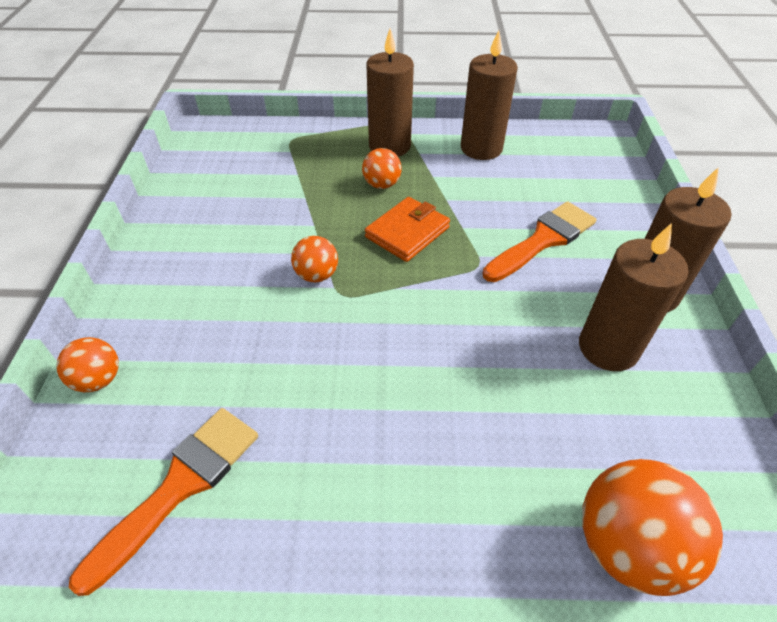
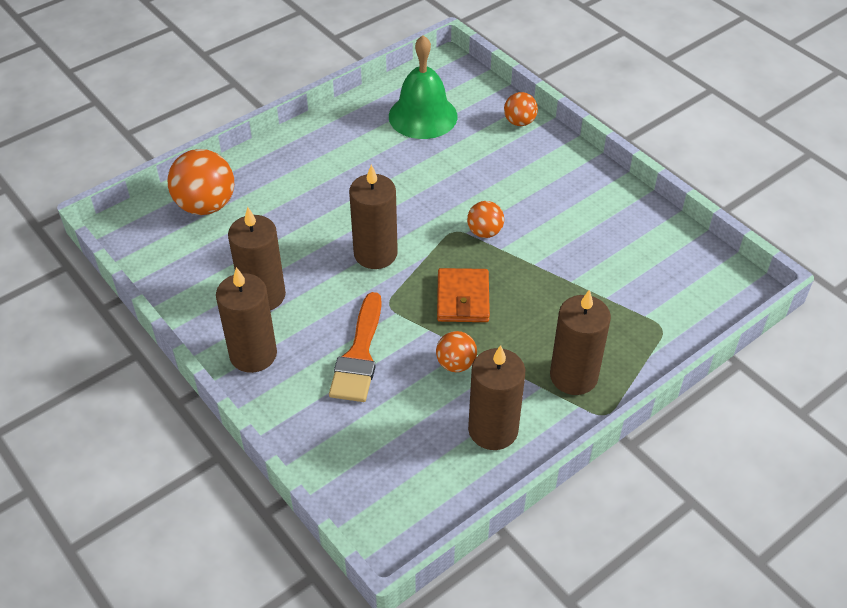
camera: 140 degrees right, 0 degrees up
orange brush [69,408,258,596] -> green bell [389,35,457,139]
orange ball [362,148,402,189] -> orange ball moved to [436,331,477,372]
none -> brown candle [349,165,398,269]

